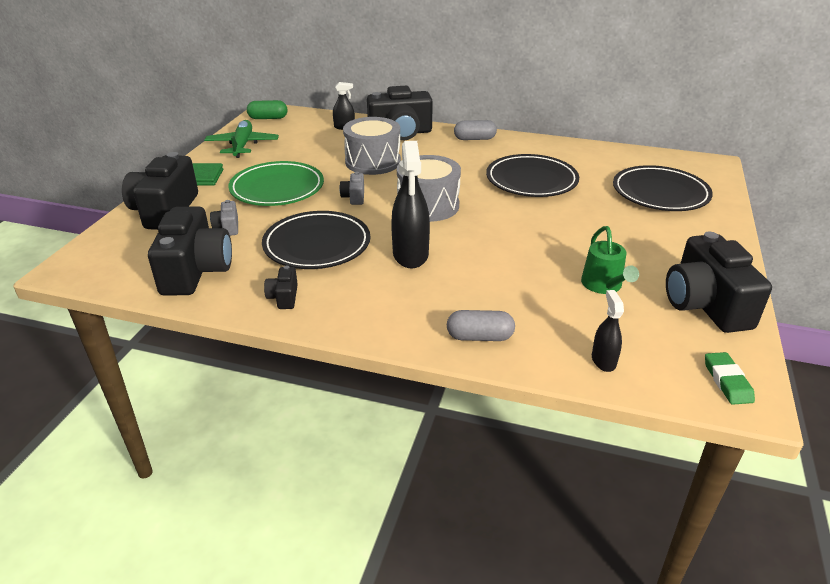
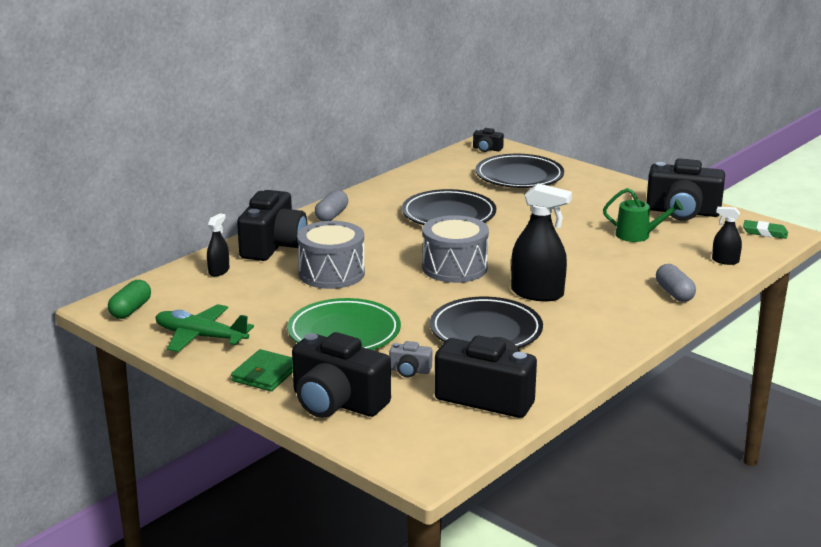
camera: 65 degrees left, 10 degrees down
black camera [264,266,298,309] -> black camera moved to [473,128,504,152]
grey camera [339,172,364,205] -> none
grey capsule [447,310,515,341] -> grey capsule turned 45 degrees counterclockwise [656,264,696,302]

